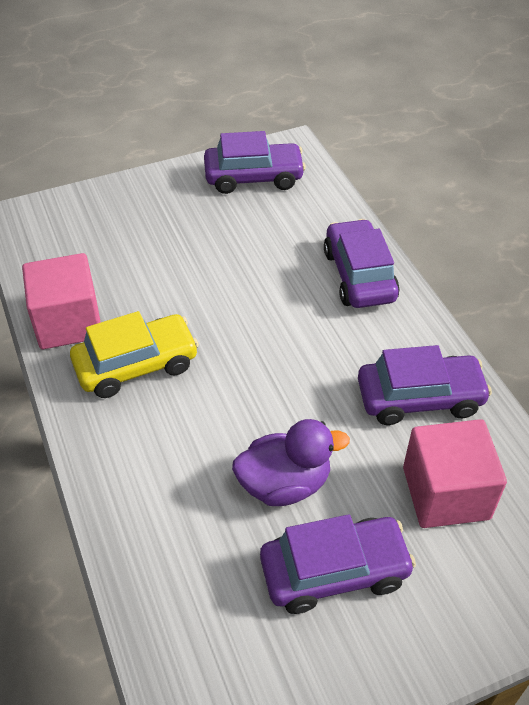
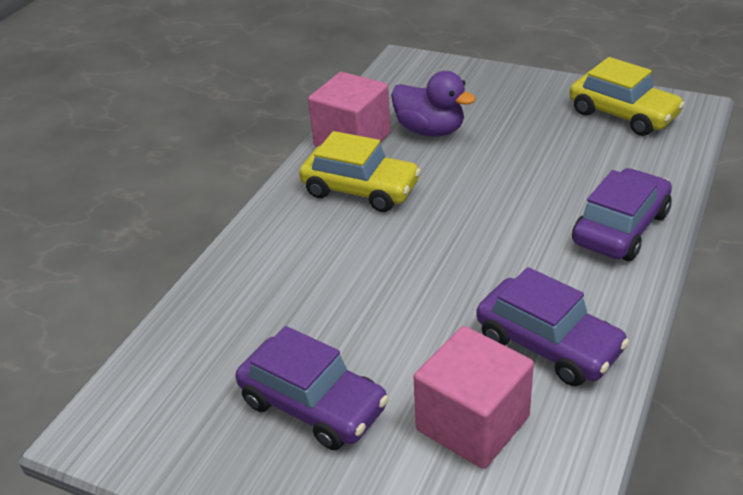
camera: 50 degrees right, 10 degrees down
purple car [204,131,306,194] -> yellow car [570,57,685,136]
purple duck [232,419,350,506] -> purple duck moved to [391,71,476,137]

